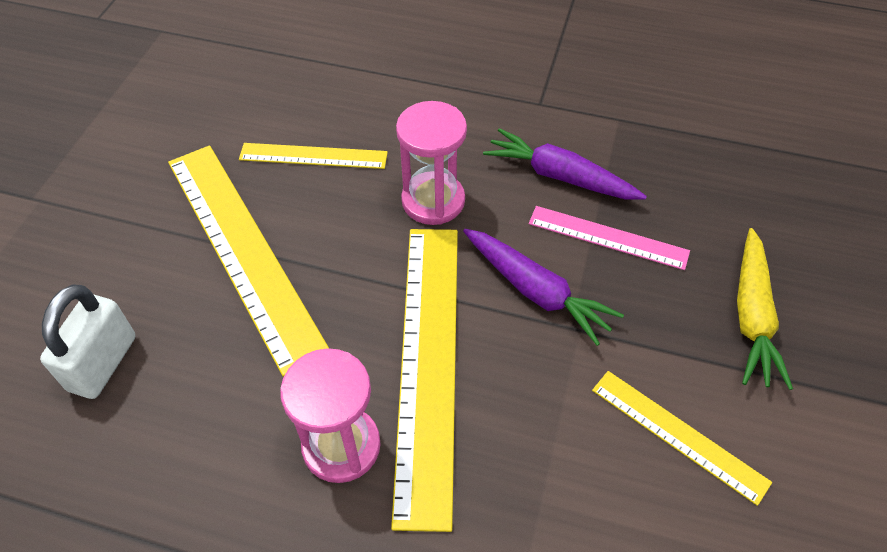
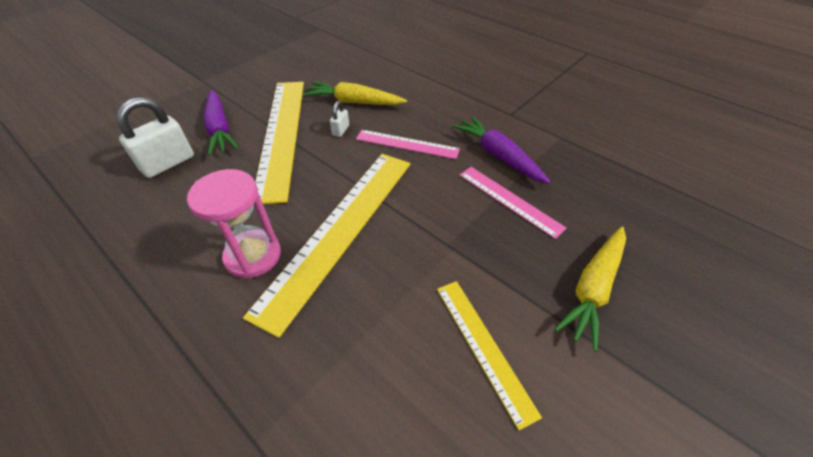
camera: 25 degrees right, 5 degrees down
yellow ruler [239,143,388,169] -> yellow carrot [303,82,407,105]
pink hourglass [396,101,467,225] -> pink ruler [356,130,460,159]
purple carrot [463,229,624,346] -> purple carrot moved to [204,90,239,155]
none -> white padlock [330,101,349,137]

